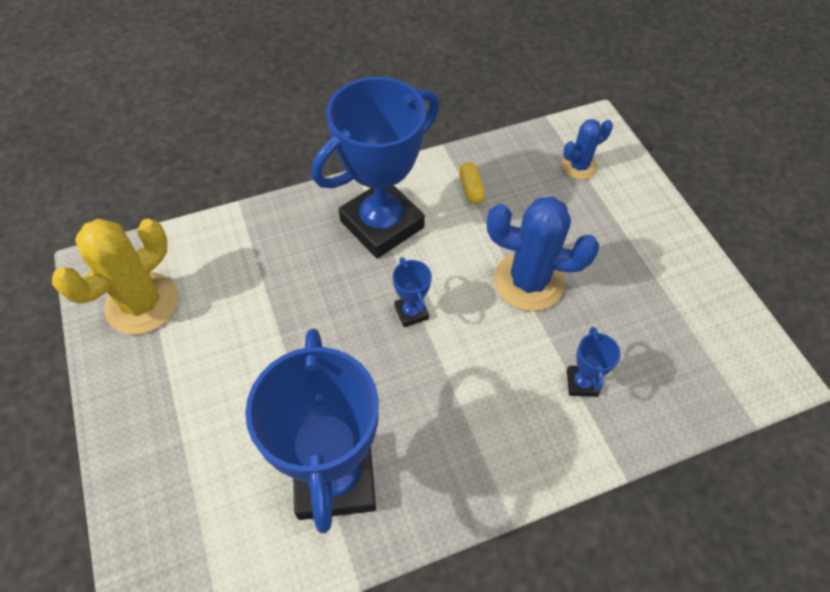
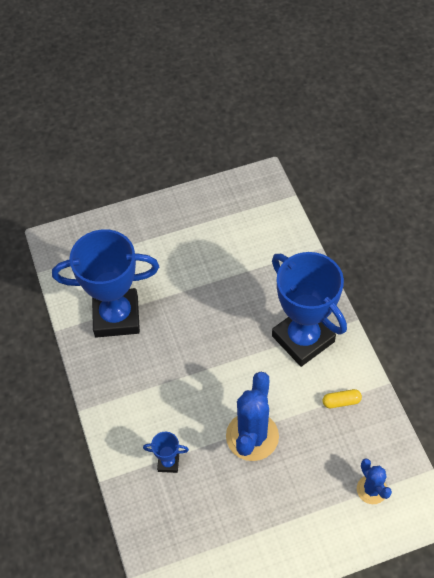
camera: 95 degrees right, 0 degrees up
yellow cactus [52,219,179,334] -> none
blue trophy [393,257,432,327] -> none

